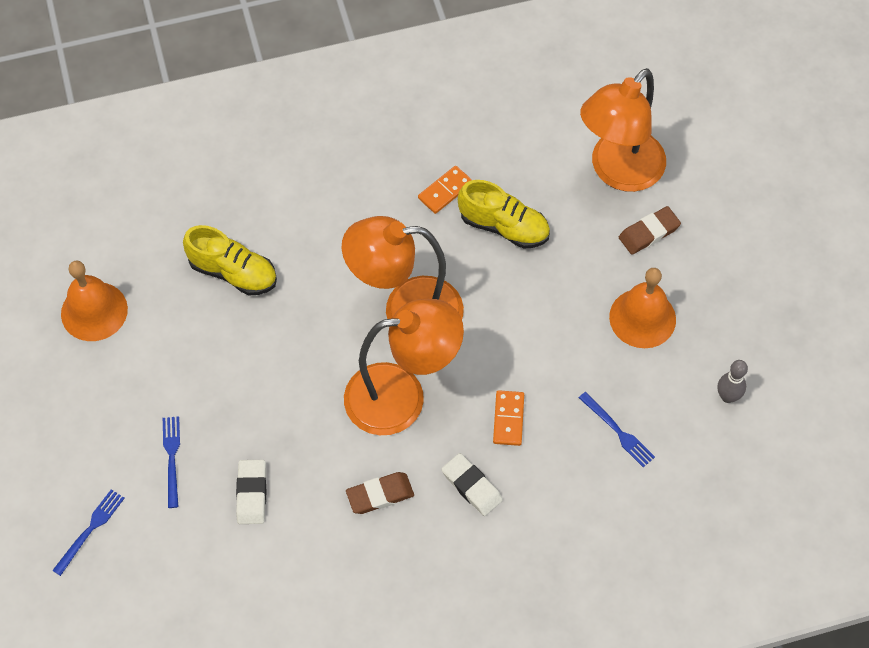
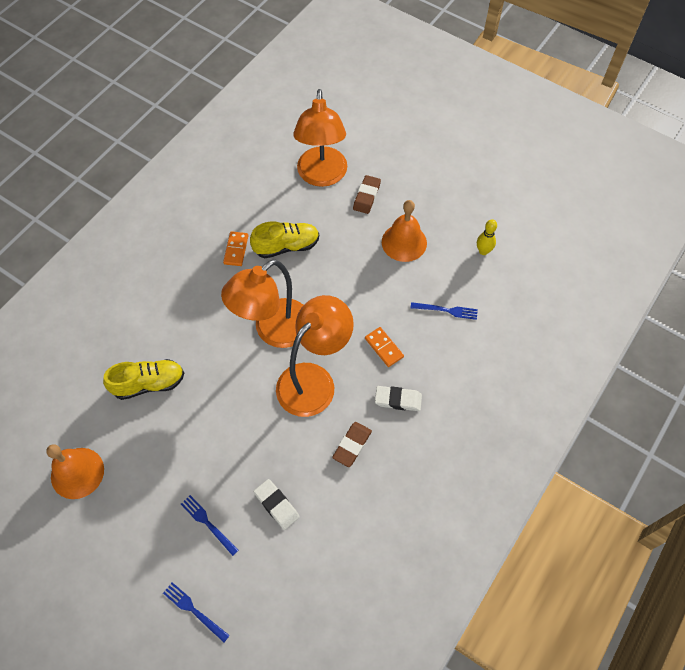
camera: 40 degrees left, 0 degrees up
blue fork [52,489,125,576] -> blue fork turned 45 degrees counterclockwise [163,582,230,642]
grey bowling pin [717,360,748,403] -> yellow bowling pin [477,219,497,255]

